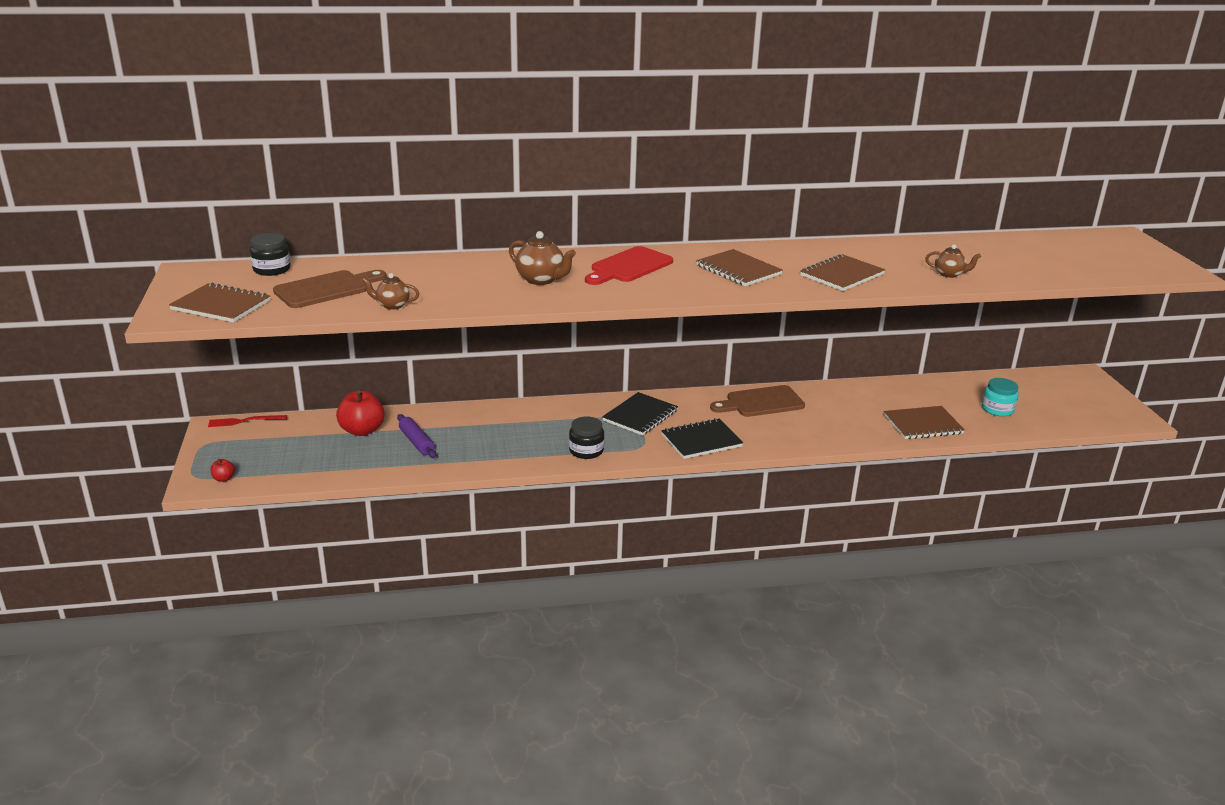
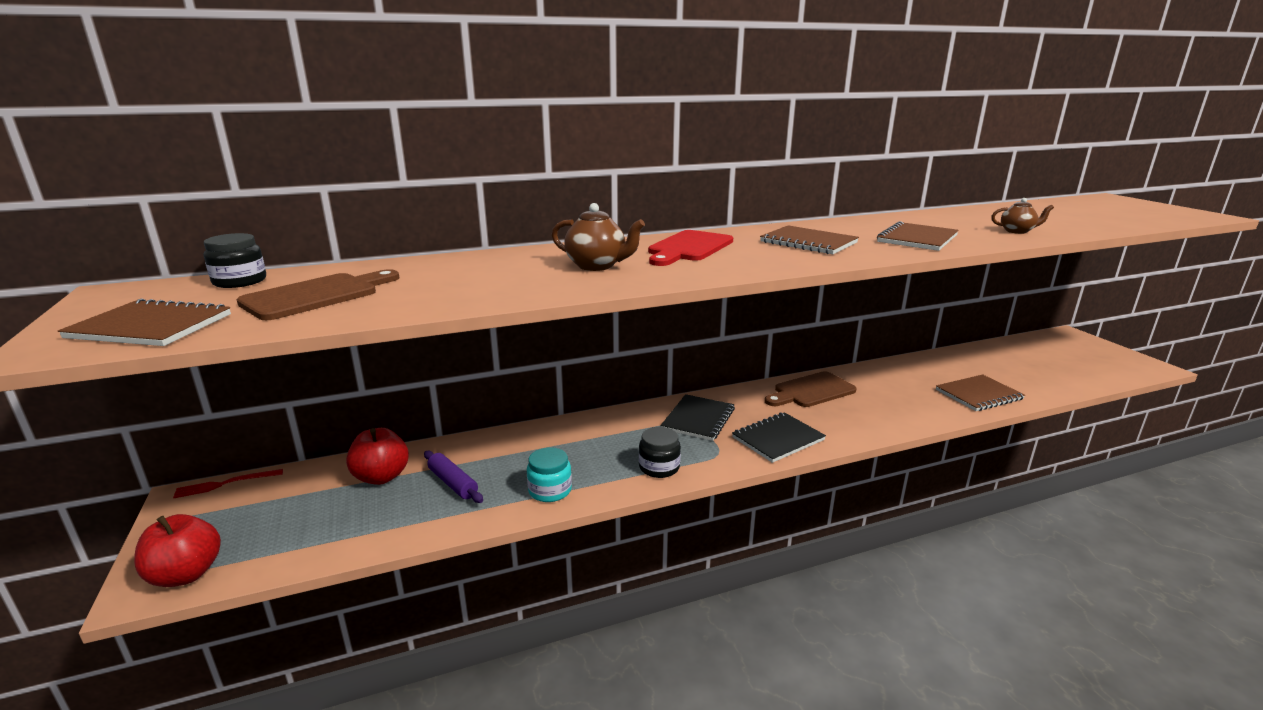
camera: 10 degrees left, 5 degrees down
red apple [211,459,235,482] -> red apple [134,514,221,587], size x2.17
brown teapot [362,273,419,310] -> none
turquoise jar [982,378,1019,416] -> turquoise jar moved to [527,447,572,502]

